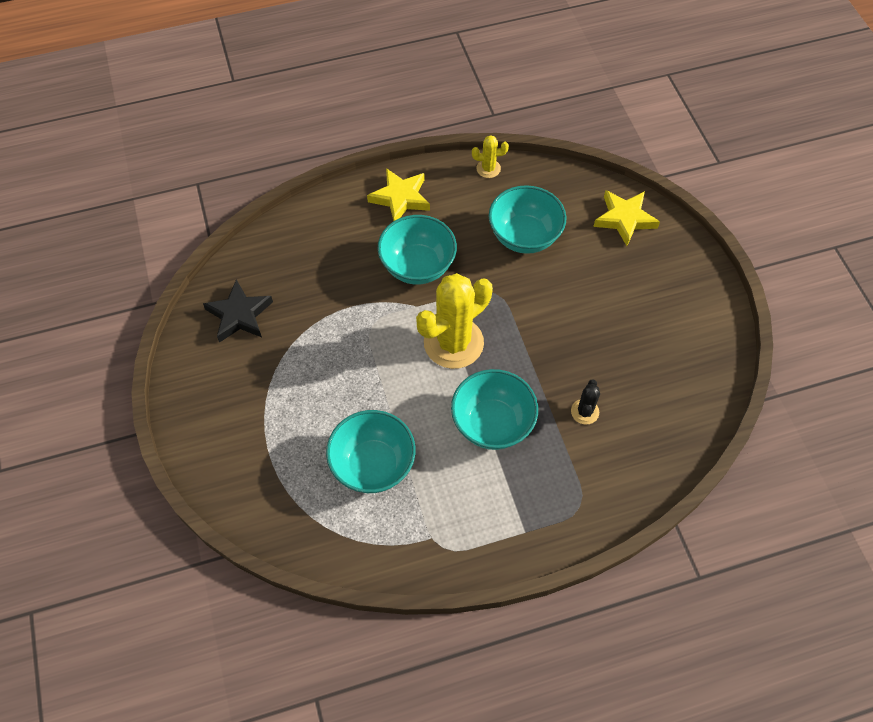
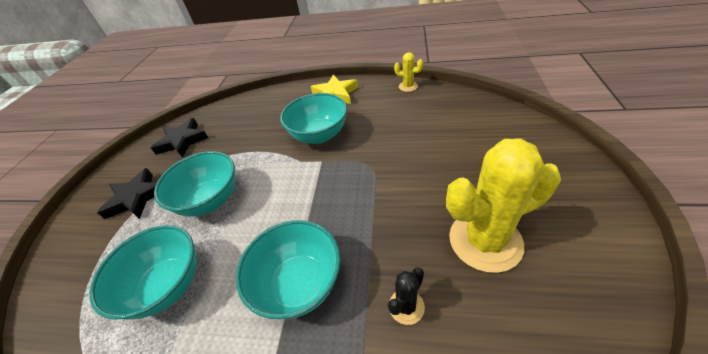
camera: 30 degrees right, 15 degrees down
yellow cactus [416,273,493,369] -> yellow cactus moved to [446,138,561,273]
turquoise bowl [489,185,566,254] -> turquoise bowl moved to [154,151,236,217]
yellow star [593,190,660,246] -> none
none -> black star [97,168,157,219]

